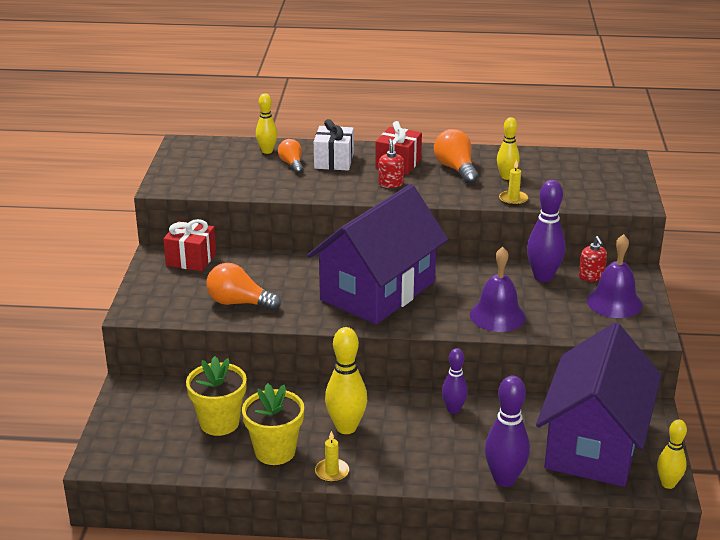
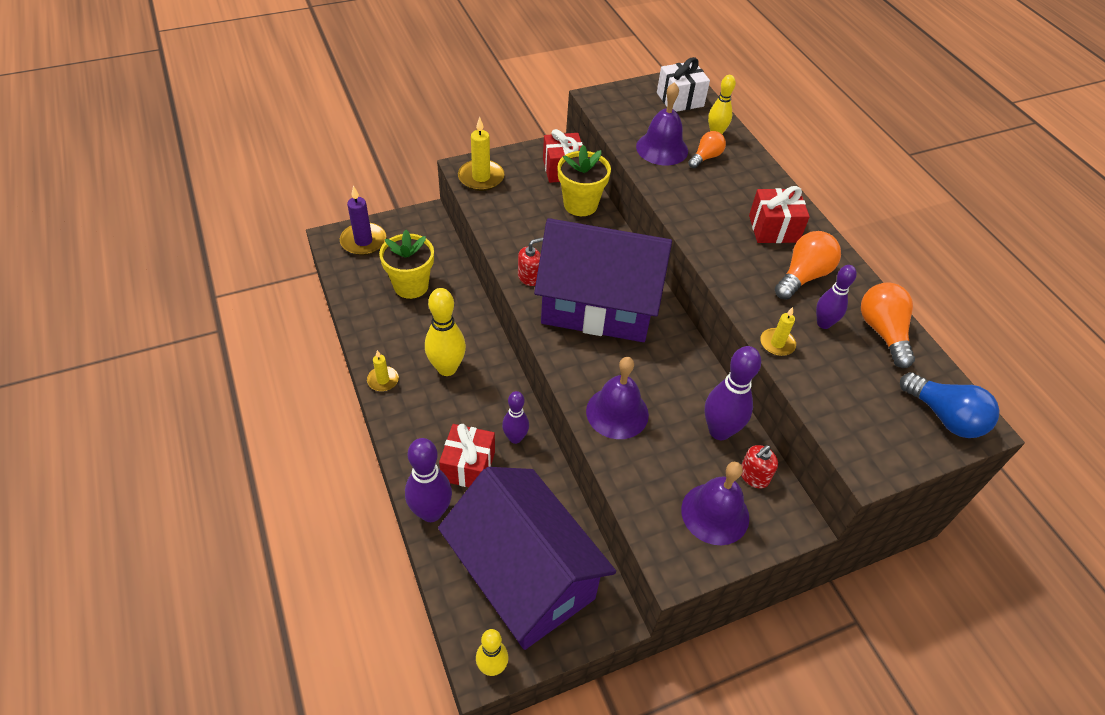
camera: 60 degrees right, 20 degrees up
orange light bulb [206,263,281,311] -> orange light bulb moved to [861,282,915,368]
yellow flower pot [242,383,304,465] -> yellow flower pot moved to [558,145,611,216]
white gift [314,119,354,171] -> white gift moved to [657,57,710,112]
red soap dispenser [378,139,404,188] -> red soap dispenser moved to [518,238,543,286]
yellow bowling pin [497,117,520,180] -> purple bowling pin [816,265,857,329]
purple house [536,323,661,487] -> purple house turned 60 degrees clockwise [438,467,616,650]
none -> purple candle [340,186,386,255]
none -> red gift [439,424,495,487]
none -> yellow candle [458,117,505,191]
none -> purple bell [636,82,688,165]
none -> blue light bulb [900,372,1000,438]

